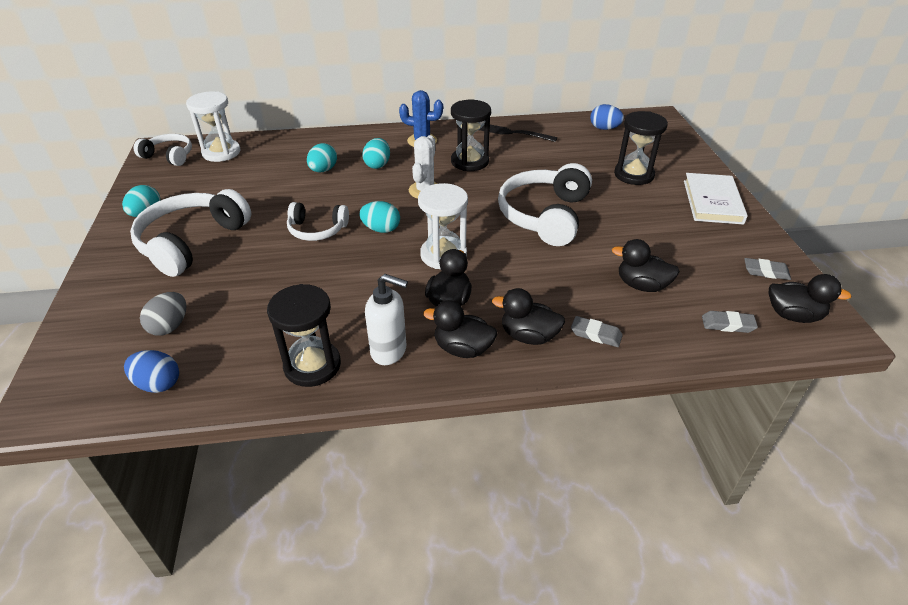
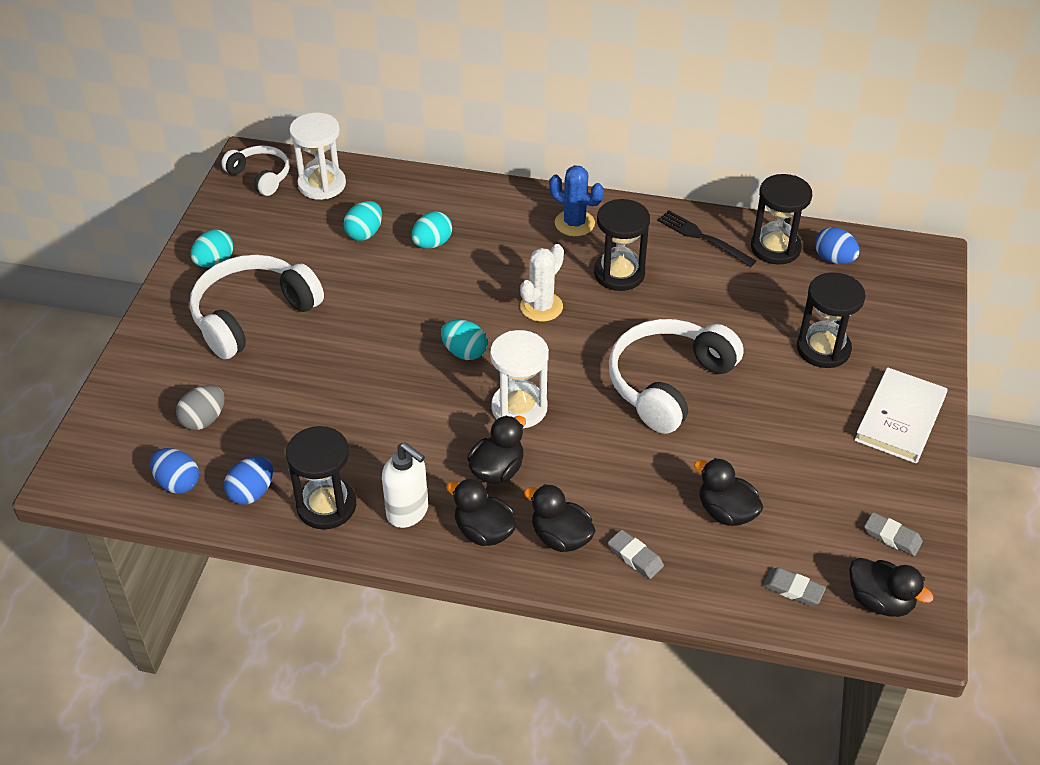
camera: 20 degrees right, 5 degrees up
white headphones [287,202,349,241] -> none
turquoise egg [362,138,390,169] -> turquoise egg moved to [343,201,382,241]
none -> blue egg [224,457,273,505]
none -> black hourglass [751,174,812,265]

